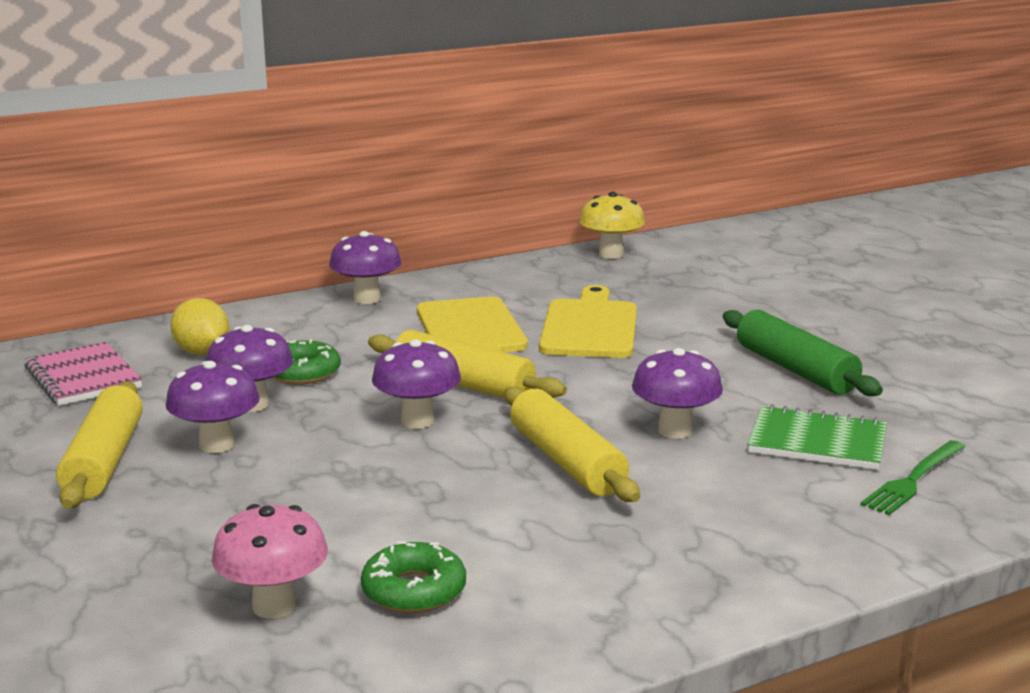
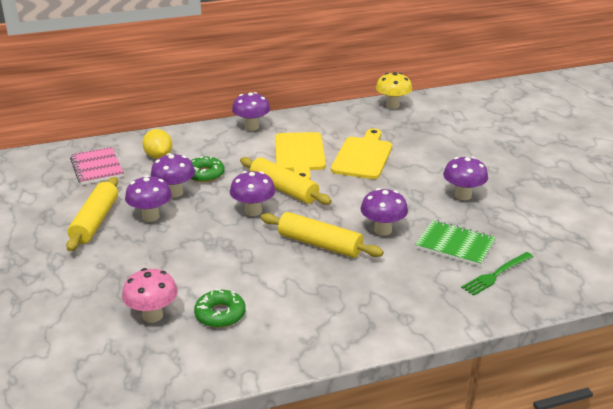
camera: 10 degrees right, 10 degrees up
yellow rolling pin [505,386,640,502] -> yellow rolling pin turned 45 degrees counterclockwise [261,212,384,258]
green rolling pin [723,310,883,396] -> purple mushroom [443,157,488,200]

